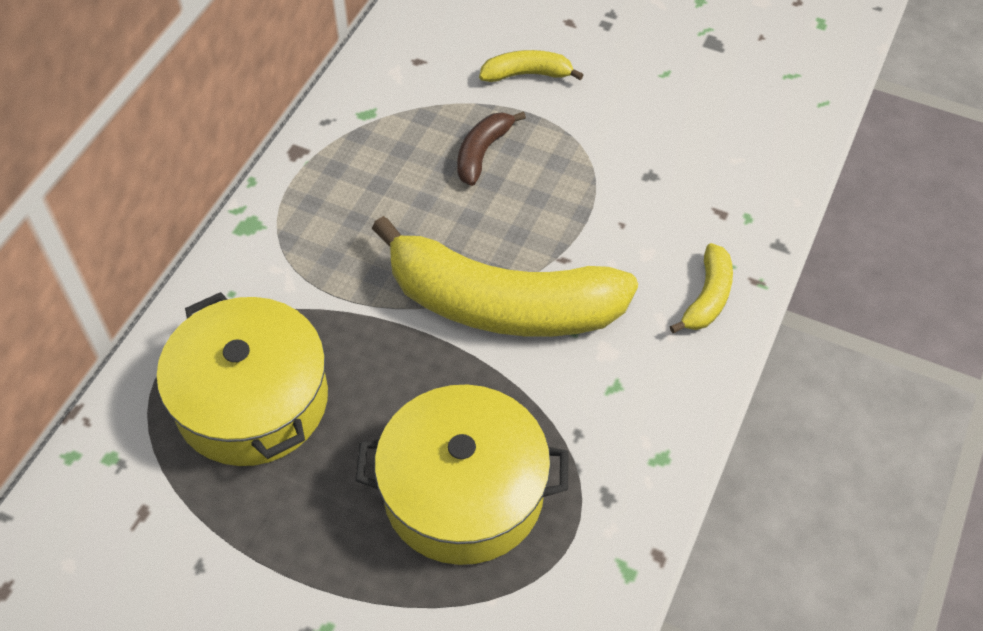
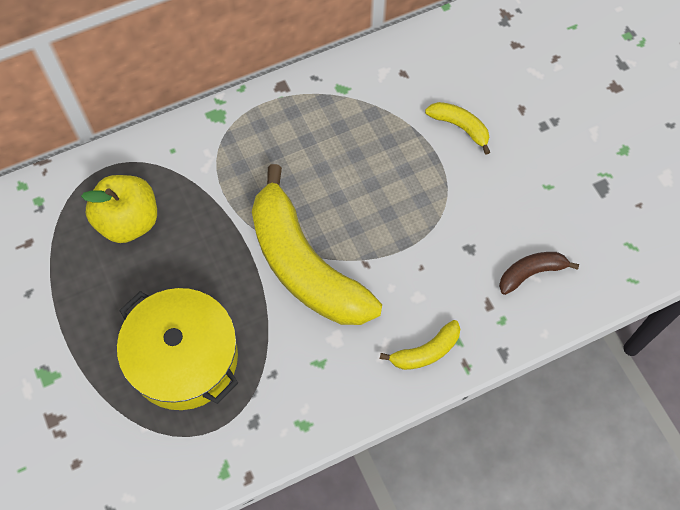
camera: 40 degrees right, 10 degrees up
yellow pot [157,292,328,466] -> yellow apple [81,175,157,243]
brown banana [457,111,526,186] -> brown banana moved to [499,252,579,295]

